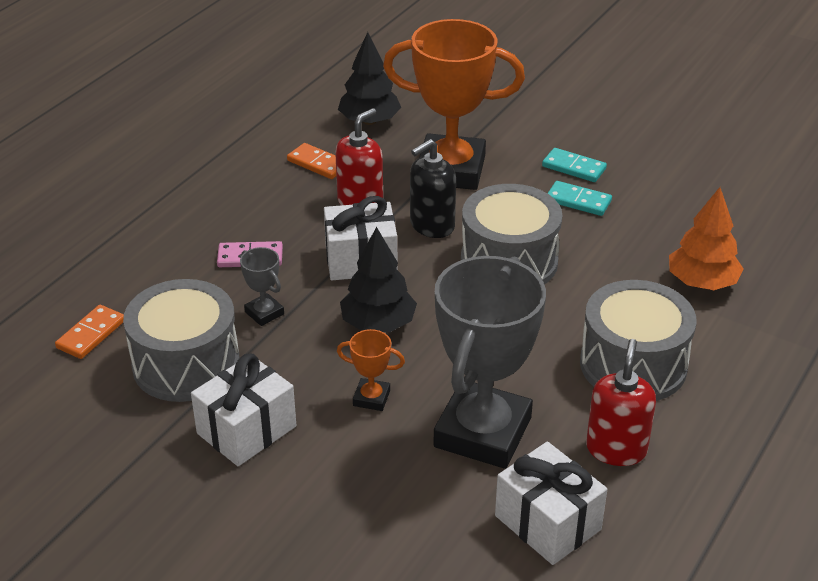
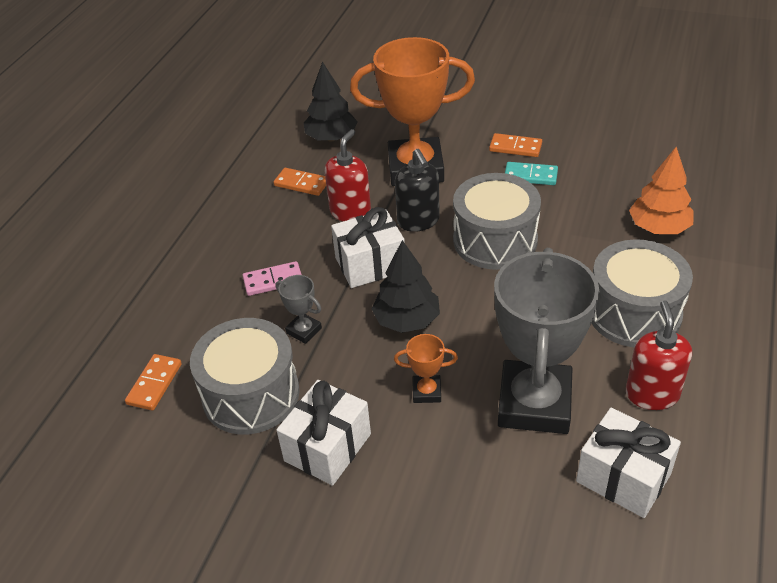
camera: 10 degrees left, 5 degrees up
black soap dispenser [410,139,456,238] -> black soap dispenser turned 60 degrees counterclockwise [395,149,440,232]
turquoise domino [542,148,607,182] -> orange domino [489,133,542,157]

